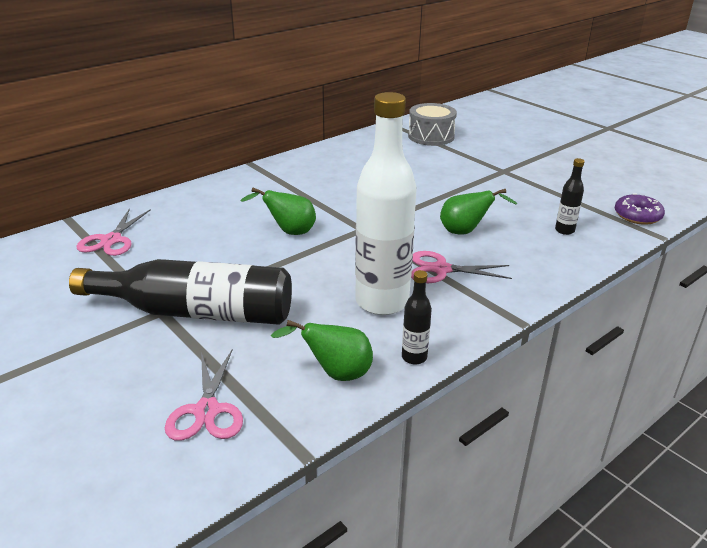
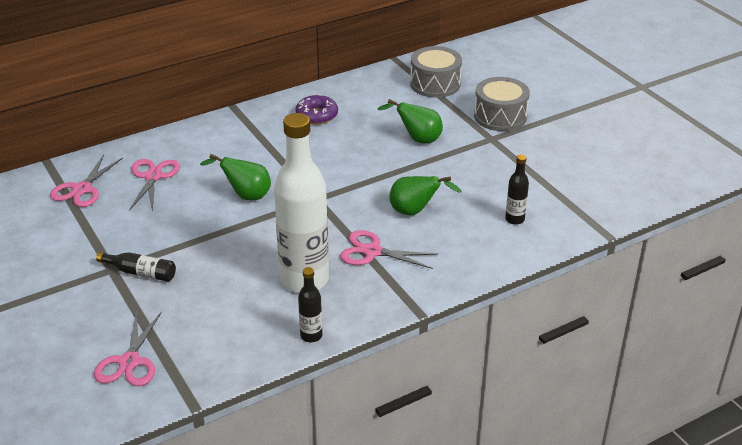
camera: 10 degrees right, 5 degrees up
black bottle [69,259,292,325] -> black bottle [96,252,176,282], size x0.43
green pear [271,320,373,381] -> green pear moved to [378,99,443,143]
purple donut [615,194,665,225] -> purple donut moved to [295,94,338,124]
none -> pink scissors [129,159,180,213]
none -> grey drum [474,77,530,131]

